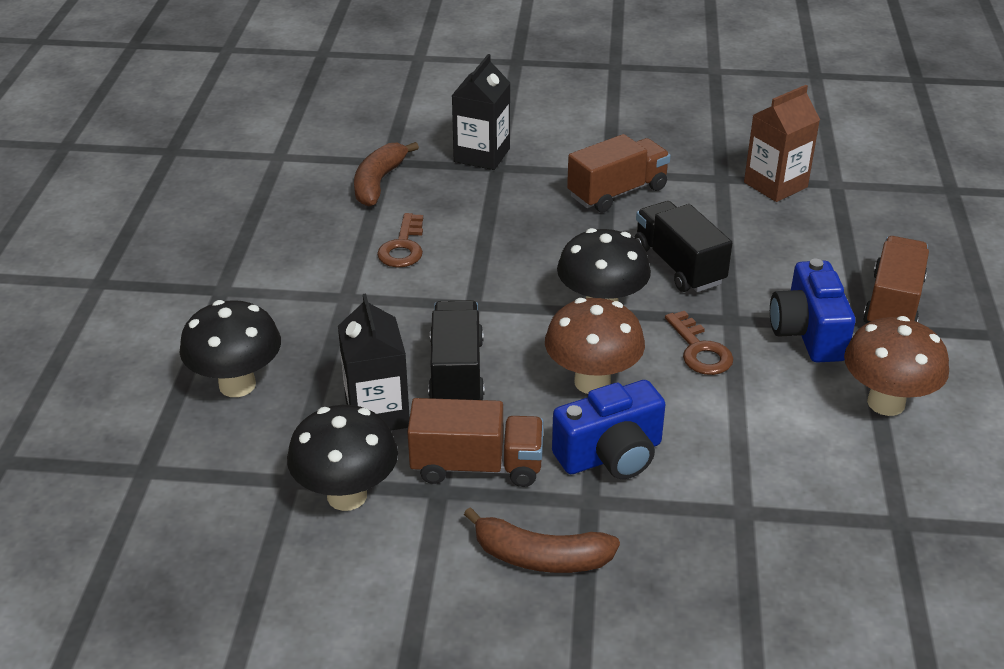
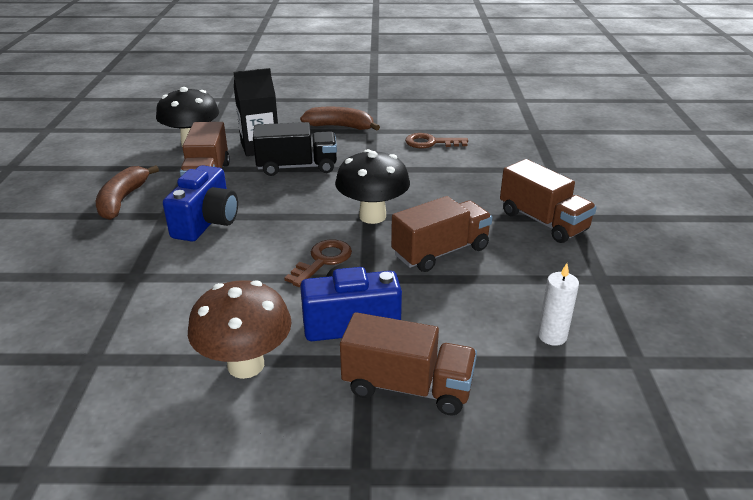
camera: 85 degrees right, 5 degrees down
black mushroom [179,300,281,397] -> none
brown banana [354,142,419,206] -> brown banana moved to [300,107,380,131]
black carton [452,54,510,170] -> none
brown mushroom [545,298,645,394] -> none
blue camera [552,380,666,479] -> blue camera turned 135 degrees counterclockwise [163,165,238,241]
black truck [634,201,732,292] -> brown truck [391,196,493,272]
brown key [665,311,733,375] -> brown key turned 150 degrees clockwise [284,240,352,287]
brown carton [744,85,820,202] -> none
none -> white candle [538,263,579,346]

